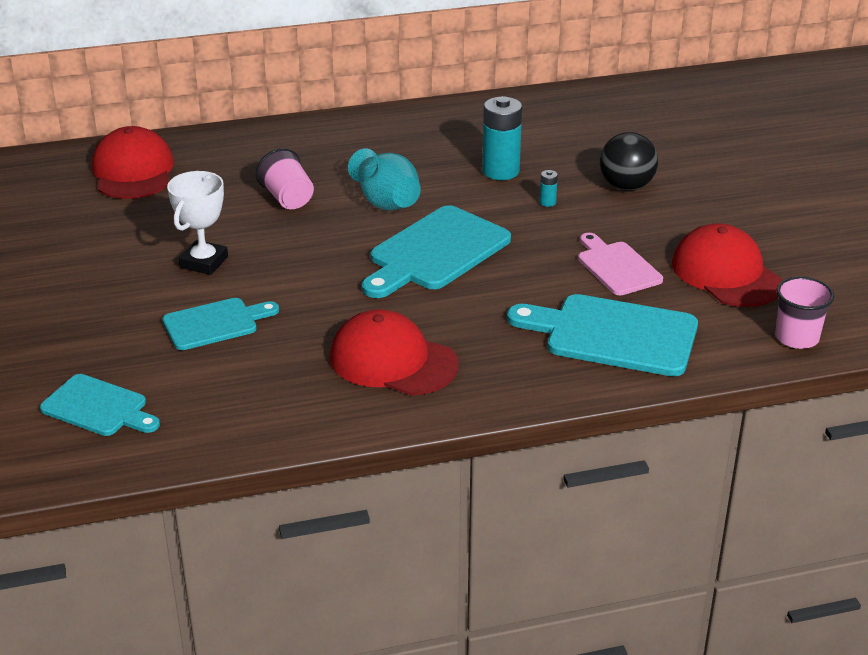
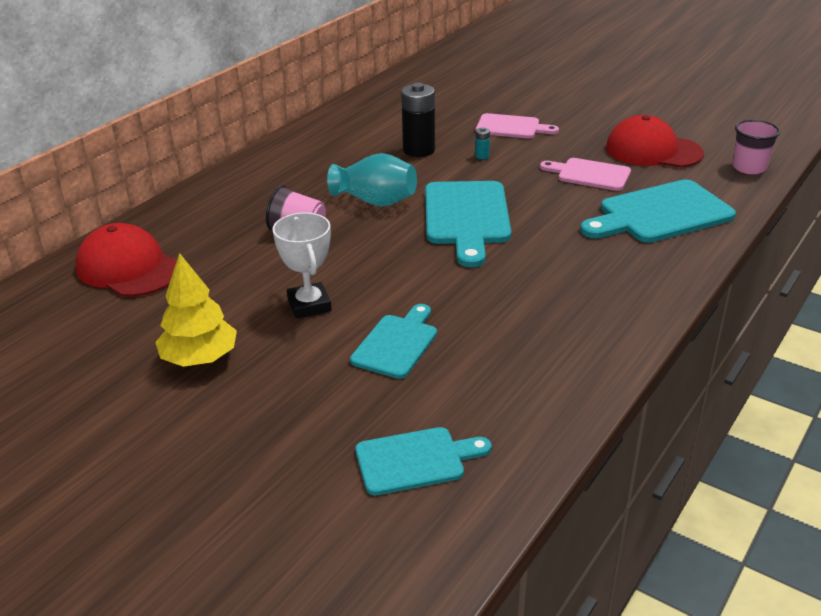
camera: 40 degrees left, 0 degrees up
red cap [330,309,459,395] -> none
turquoise battery [482,96,522,180] -> black battery [401,83,435,157]
black ball [600,132,658,191] -> pink cutting board [476,113,559,138]
none -> yellow tree [155,253,237,367]

